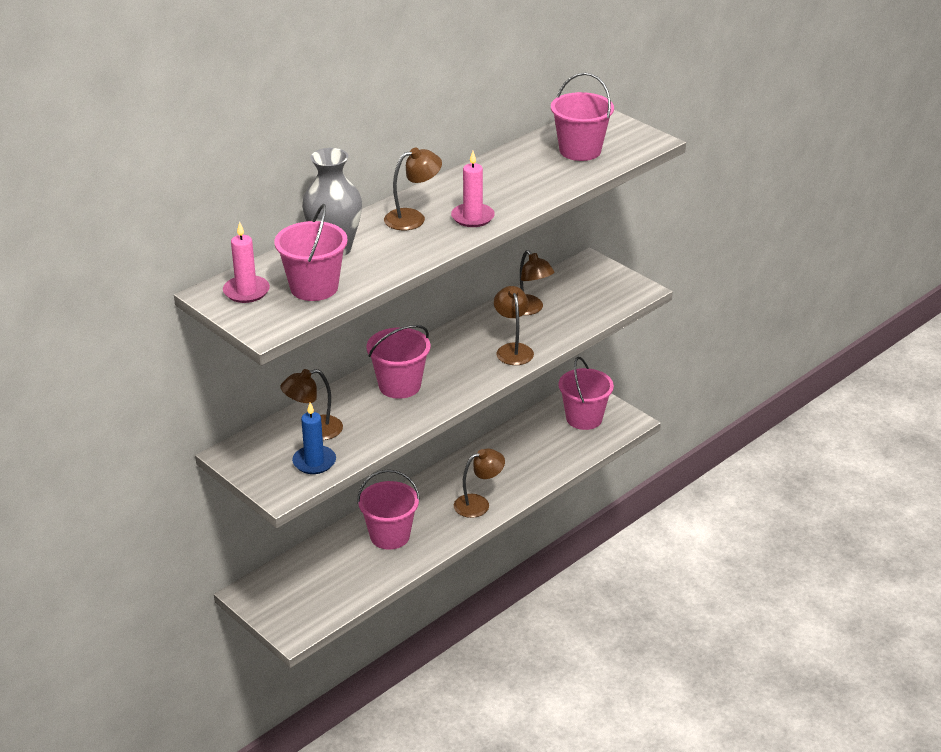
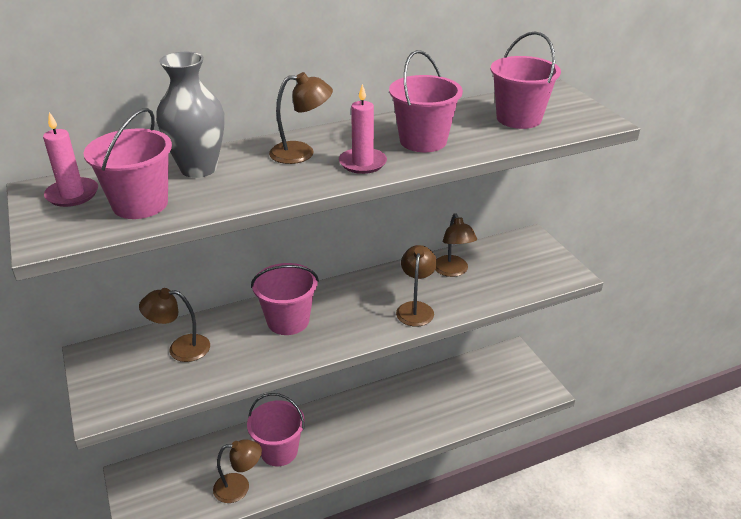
camera: 20 degrees right, 0 degrees up
blue candle [292,403,336,474] -> none
brown lamp [454,449,505,518] -> brown lamp moved to [213,439,262,503]
pink bucket [559,357,614,430] -> pink bucket moved to [389,50,463,152]

